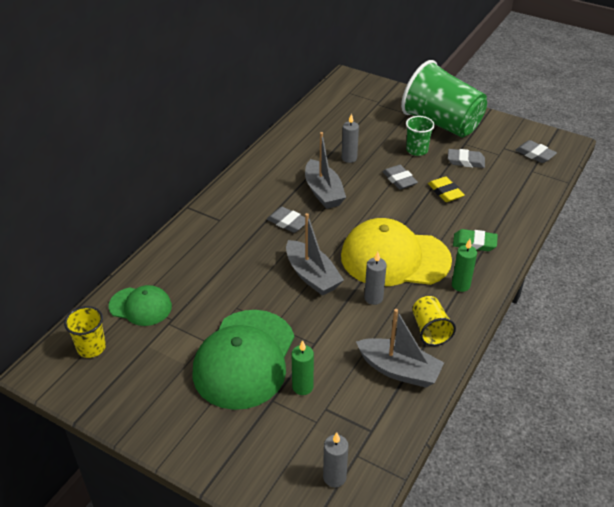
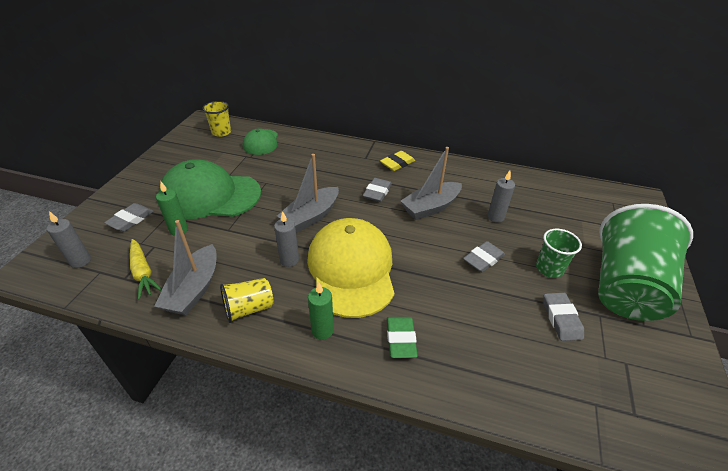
camera: 75 degrees right, 0 degrees up
yellow eraser [428,177,465,202] -> yellow eraser moved to [380,151,415,171]
grey eraser [515,140,557,163] -> grey eraser moved to [104,203,154,231]
none -> yellow carrot [130,239,162,300]

